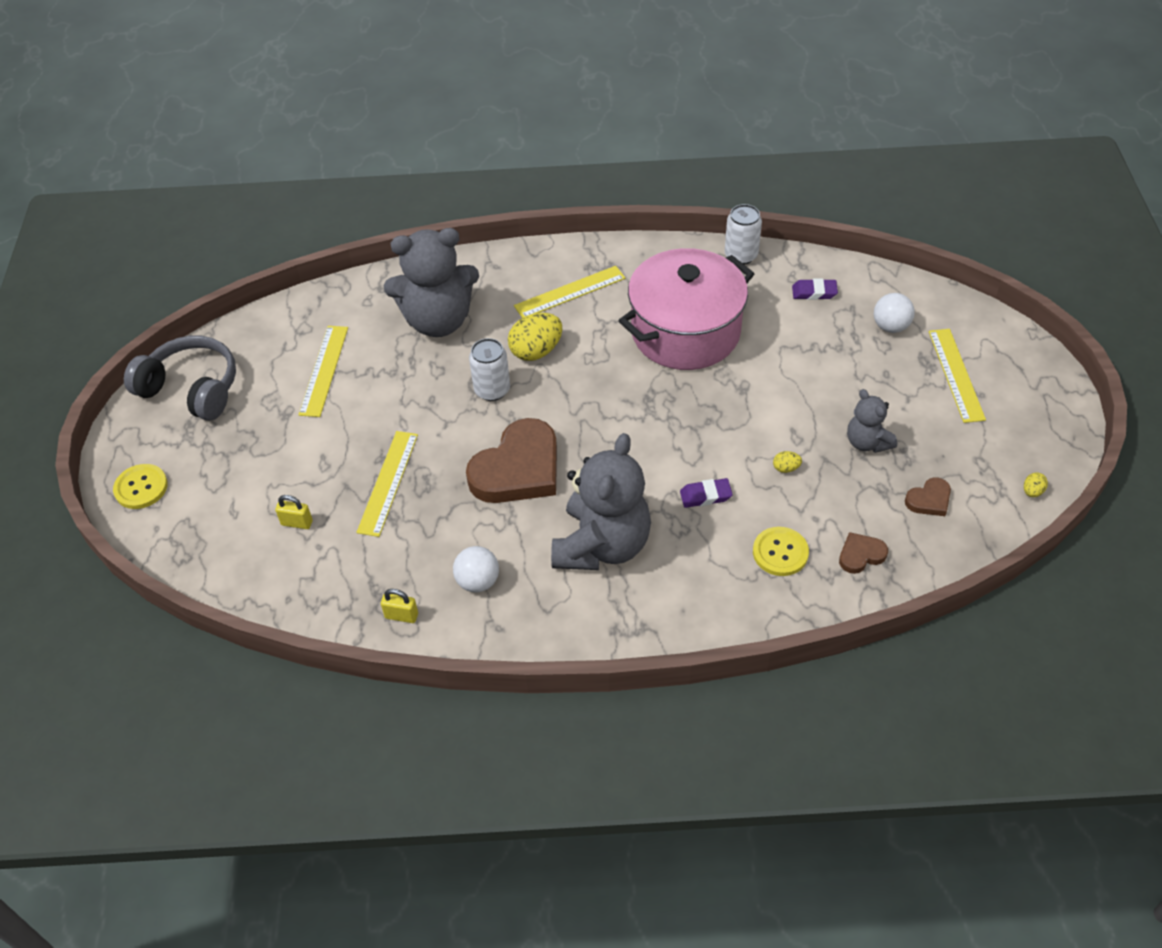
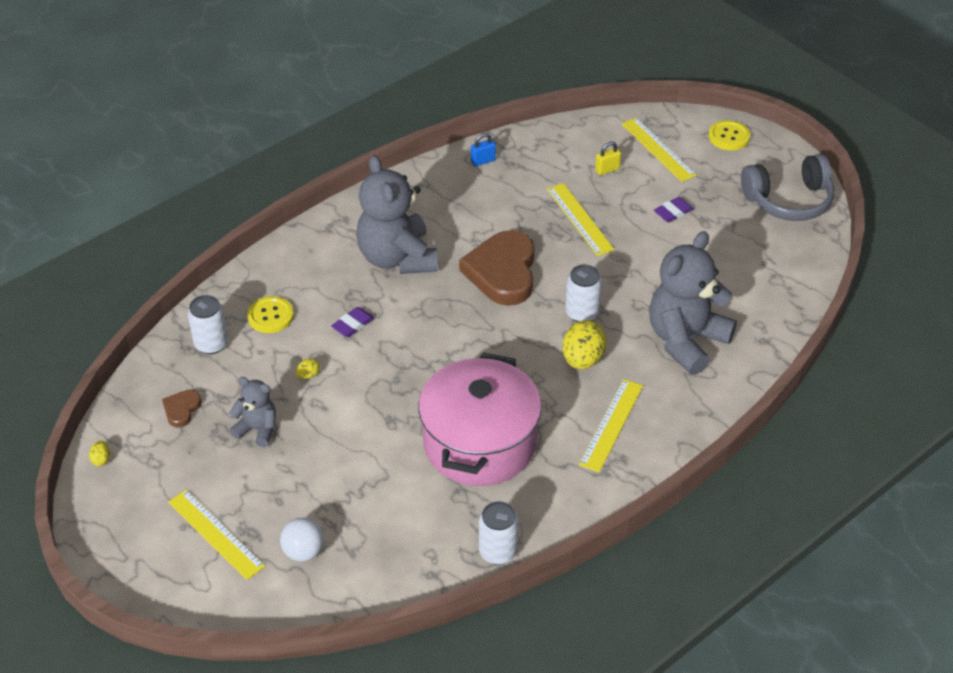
camera: 140 degrees right, 5 degrees down
yellow ruler [299,326,348,417] -> yellow ruler moved to [622,118,697,182]
yellow padlock [381,589,418,623] -> blue padlock [471,133,496,166]
white ball [453,546,499,592] -> none
purple eraser [792,279,838,300] -> purple eraser moved to [654,197,694,222]
brown heart [839,532,888,574] -> white can [188,295,228,354]

